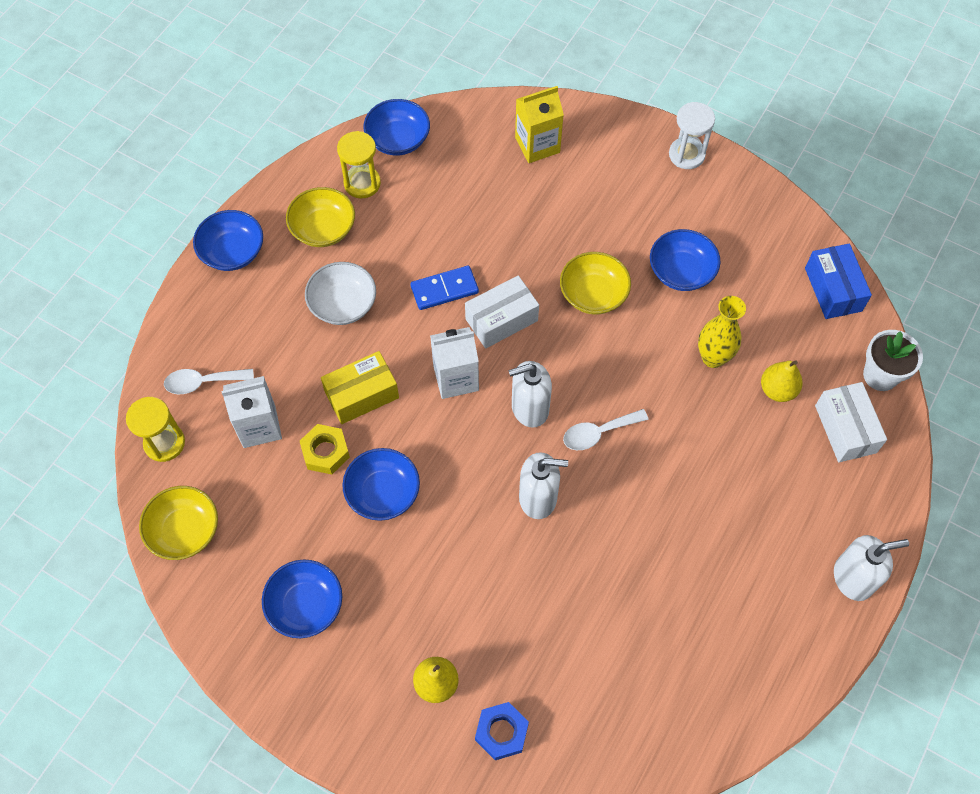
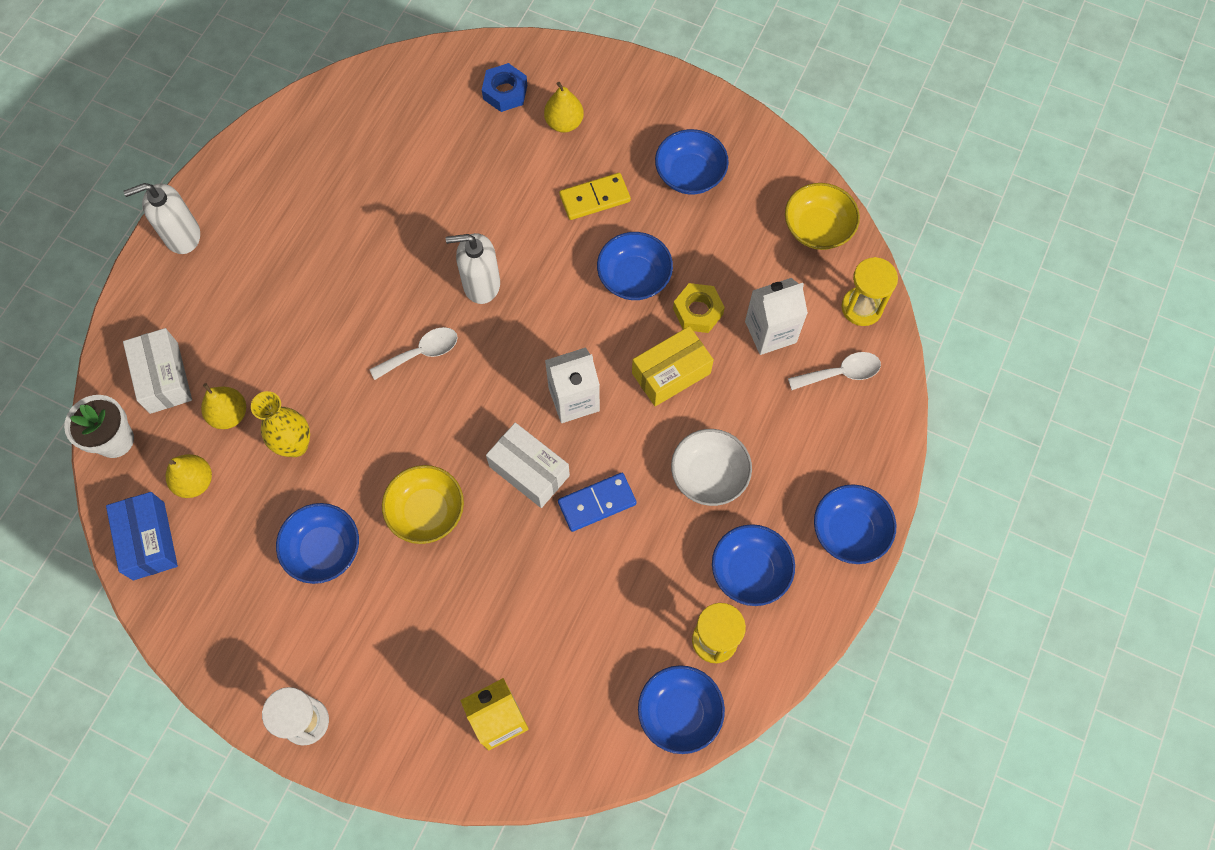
camera: 175 degrees right, 5 degrees up
yellow bowl [286,187,355,247] -> blue bowl [712,524,795,606]
white box [465,275,539,349] -> white box turned 75 degrees clockwise [486,423,570,508]
white soap dispenser [508,361,552,428] -> none
none -> yellow pear [166,454,212,498]
none -> yellow domino [559,173,631,220]

